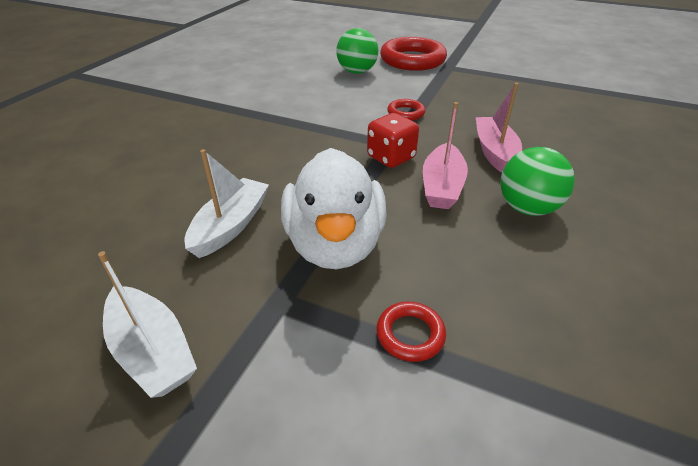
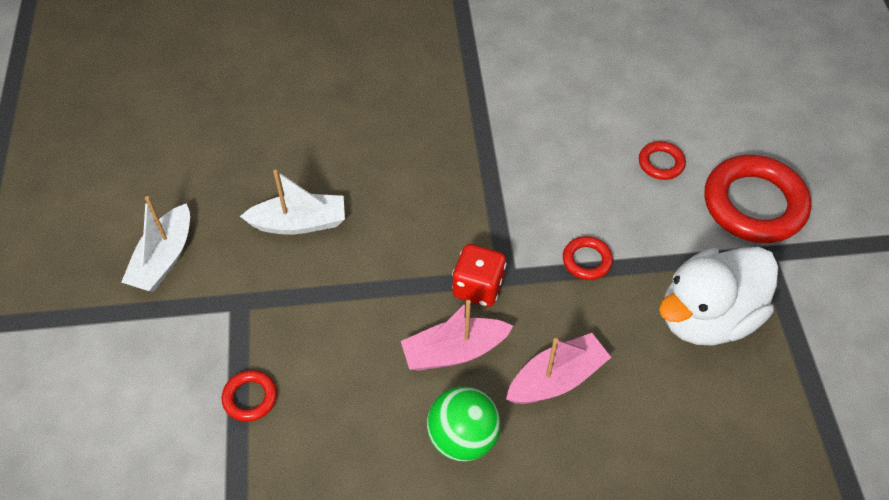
camera: 60 degrees right, 15 degrees up
white duck [281,148,387,269] -> white duck moved to [659,247,778,346]
green ball [336,28,378,74] -> red ring [639,141,686,180]

